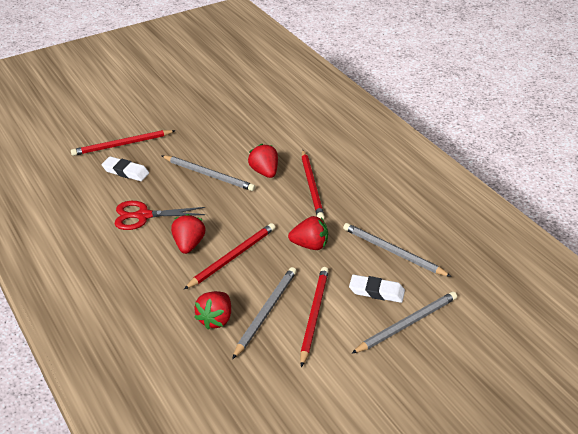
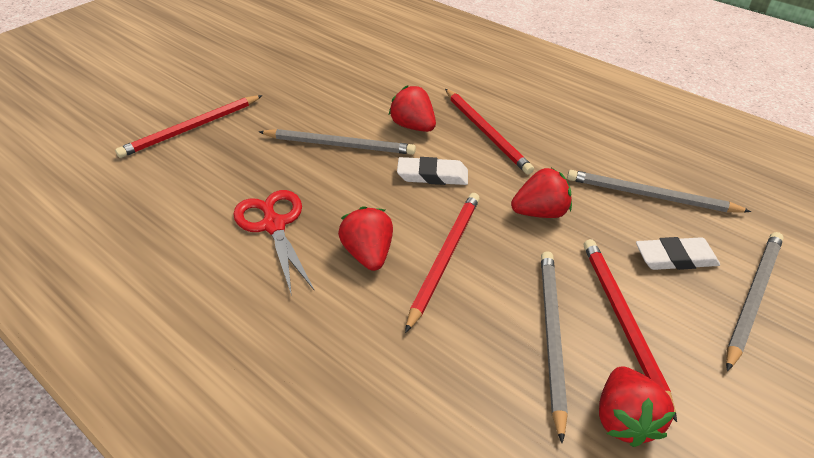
camera: 20 degrees left, 5 degrees up
white eraser [102,156,149,181] -> white eraser moved to [397,157,468,185]
red scissors [115,201,205,230] -> red scissors turned 90 degrees clockwise [233,190,314,296]
red strawberry [194,291,231,329] -> red strawberry moved to [599,366,675,447]

